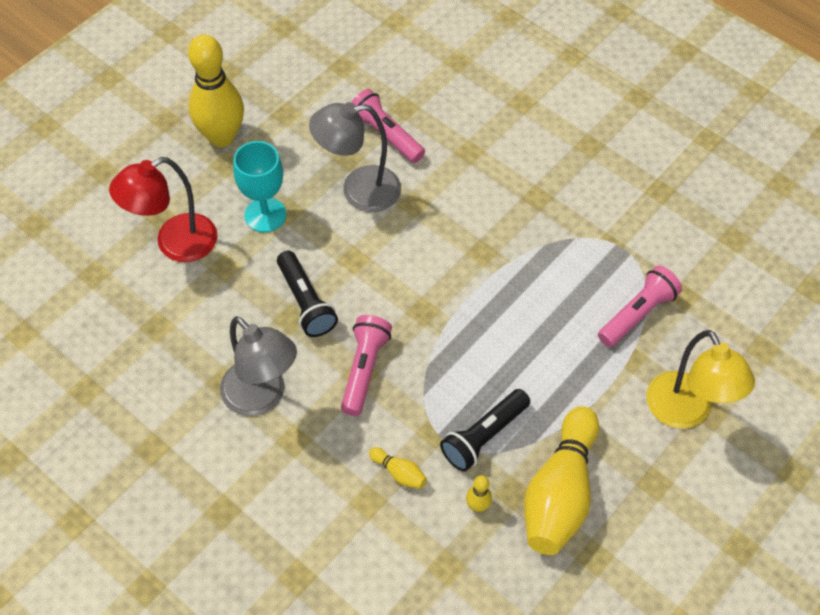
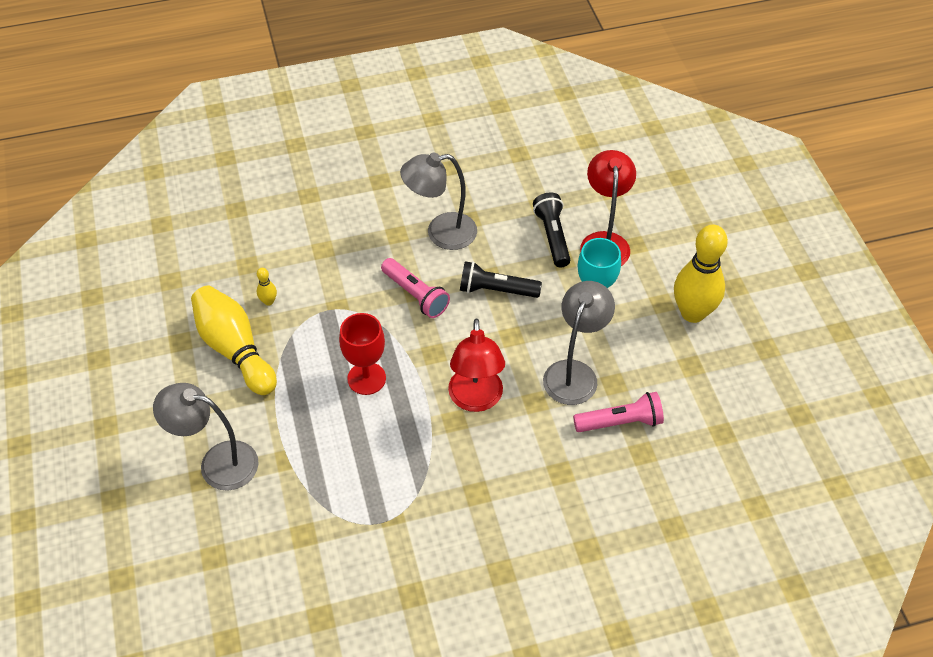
camera: 125 degrees right, 5 degrees down
yellow bowling pin [369,447,427,489] -> none
black flashlight [440,389,530,472] -> black flashlight moved to [533,192,570,268]
pink flashlight [598,266,682,347] -> none
yellow lamp [646,330,755,429] -> grey lamp [153,383,258,491]
none -> red goblet [339,313,386,395]
none -> red lamp [448,318,505,412]

